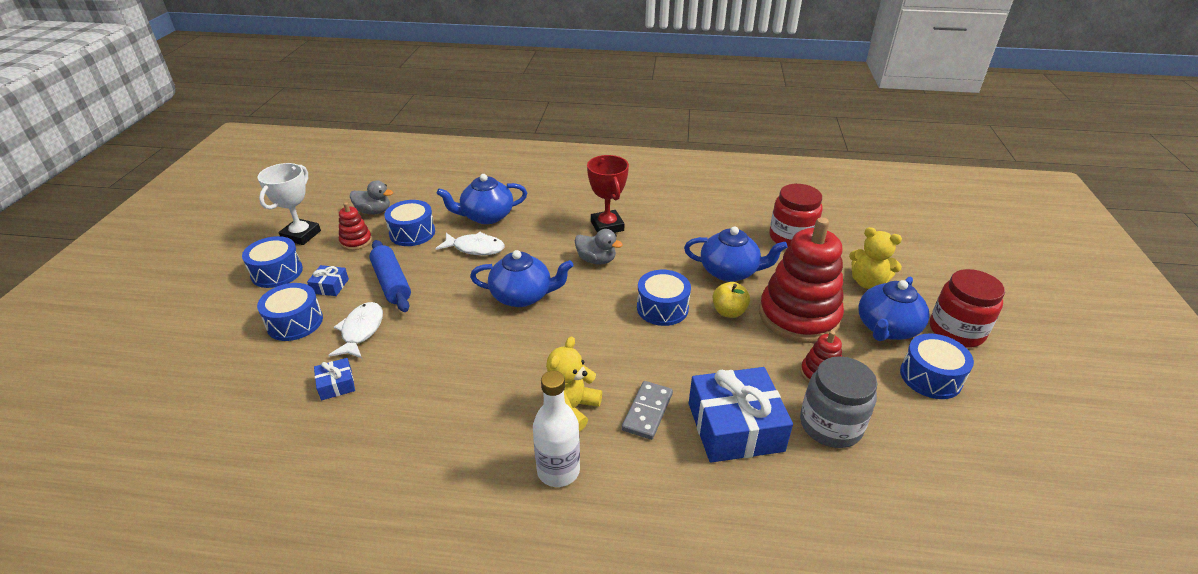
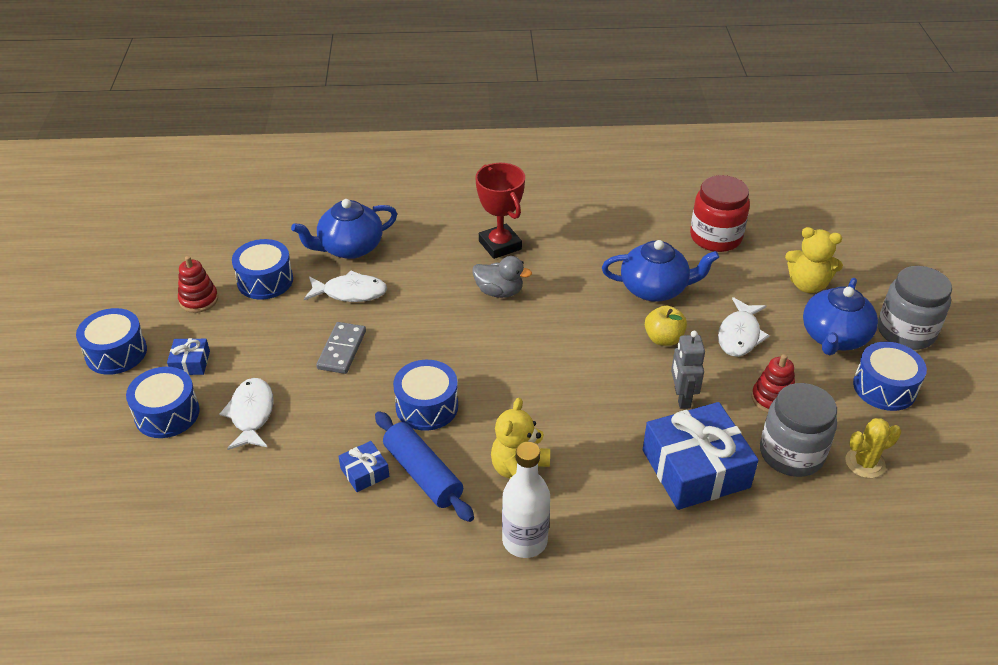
camera: 10 degrees left, 5 degrees up
white trophy [258,163,321,245] -> none
blue gift [314,358,355,400] -> blue gift moved to [339,441,389,492]
grey duck [350,180,393,215] -> none
blue rolling pin [369,240,411,312] -> blue rolling pin moved to [375,411,474,522]
blue teapot [470,250,574,307] -> none
grey domino [622,381,673,440] -> grey domino moved to [316,322,366,374]
blue drum [637,270,691,326] -> blue drum moved to [393,360,458,431]
red stacking toy [759,217,844,343] -> white fish [718,297,770,357]
red jar [930,269,1005,347] -> grey jar [878,266,952,350]
none -> grey robot [671,331,705,409]
none -> yellow cactus [845,418,901,478]

